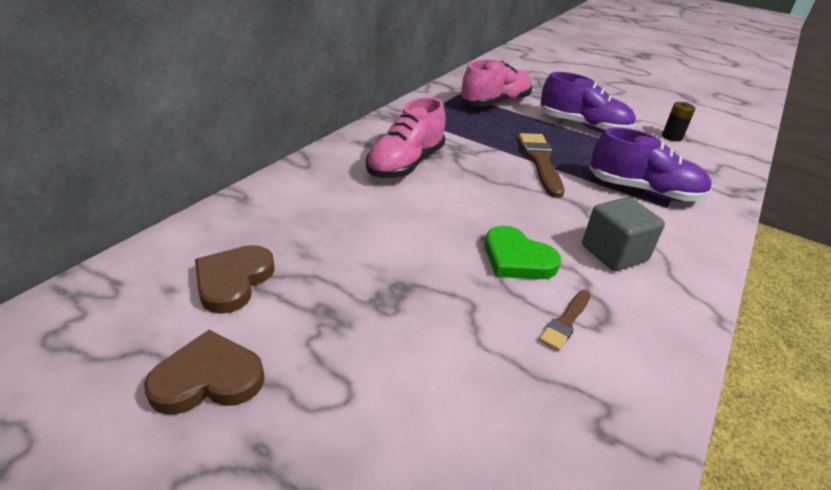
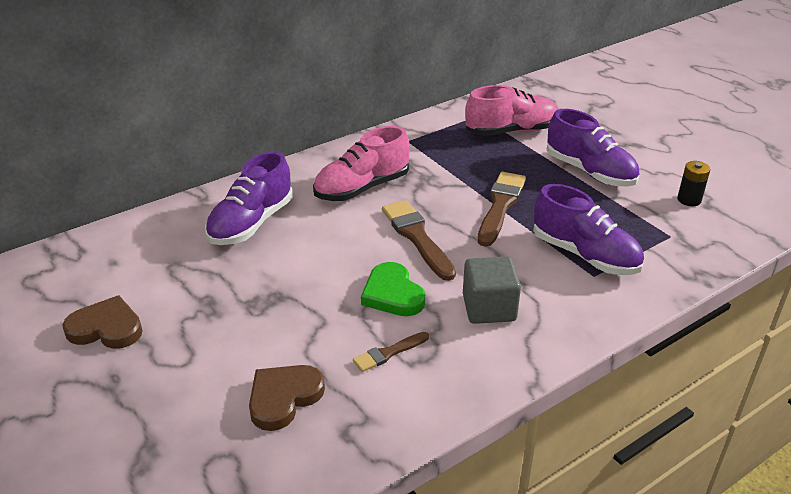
camera: 25 degrees right, 0 degrees up
brown heart [195,245,275,314] -> brown heart moved to [249,365,325,431]
none -> purple shoe [205,151,293,245]
none -> brown brush [382,200,456,281]

